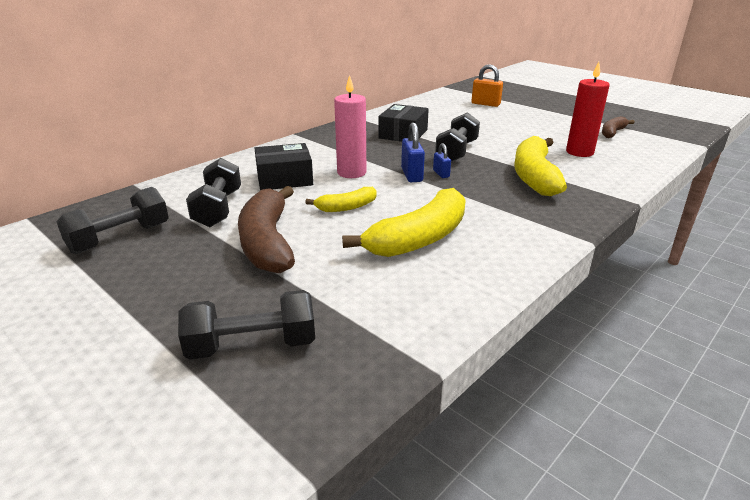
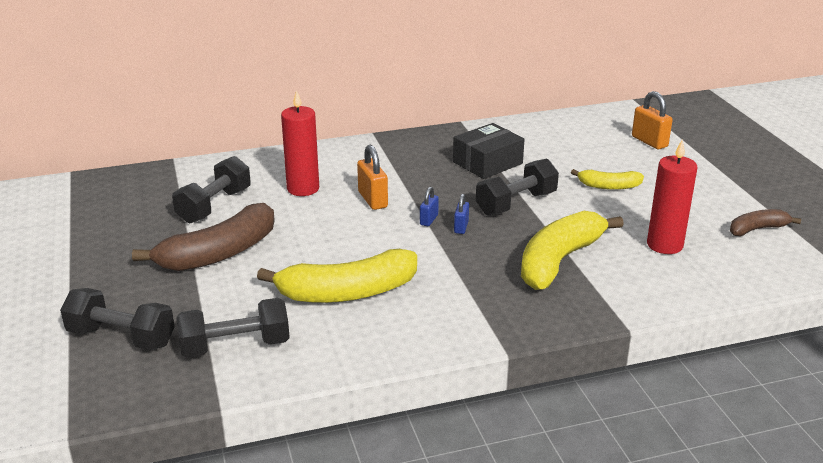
camera: 30 degrees right, 0 degrees up
black dumbbell [56,187,169,254] -> black dumbbell moved to [176,298,290,358]
brown banana [238,186,295,273] -> brown banana turned 150 degrees counterclockwise [132,203,275,271]
black box [254,143,313,190] -> red candle [281,90,319,196]
yellow banana [305,187,377,212] -> yellow banana moved to [571,169,644,190]
pink candle [334,75,366,178] -> orange padlock [357,145,388,210]
blue padlock [401,122,425,182] -> blue padlock [420,187,439,226], size x0.60

